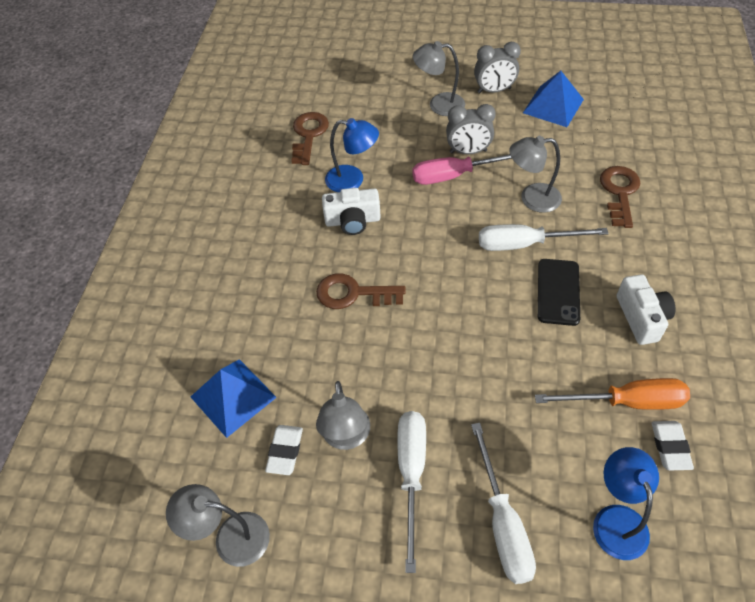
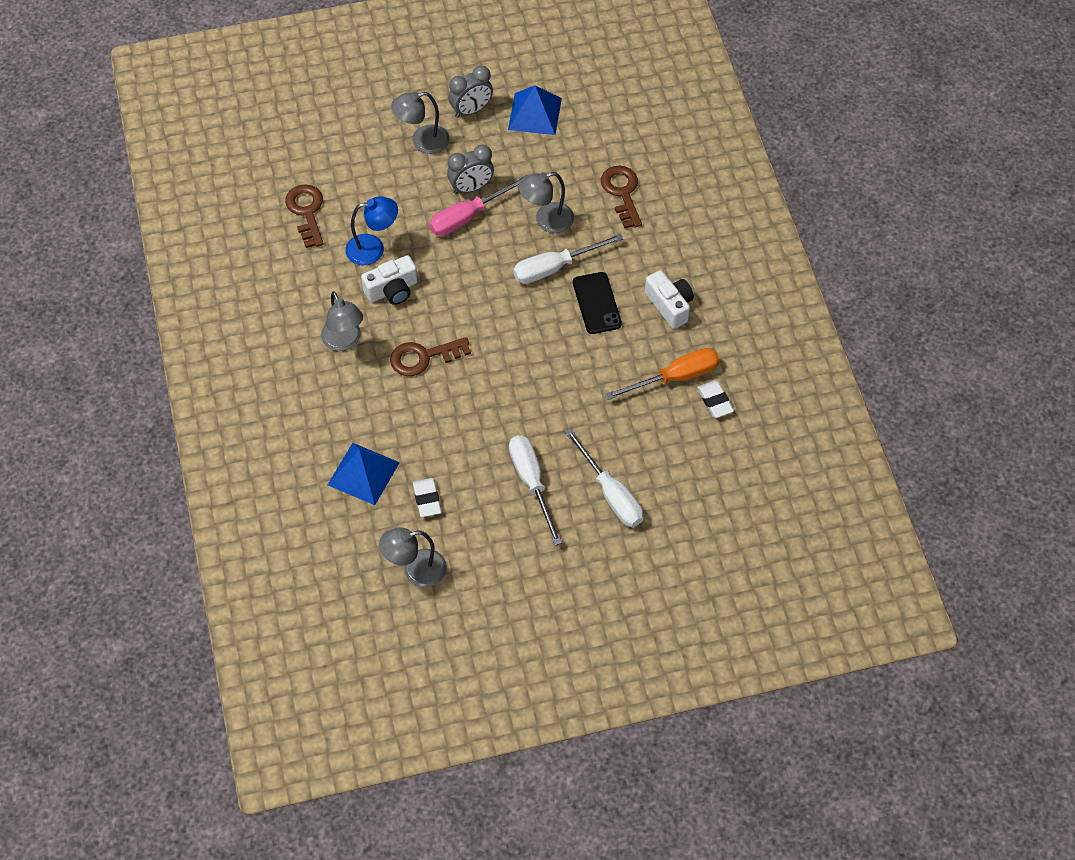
camera: 25 degrees left, 5 degrees up
grey lamp [316,381,370,450] -> grey lamp moved to [321,291,363,351]
blue lamp [593,447,659,560] -> none

